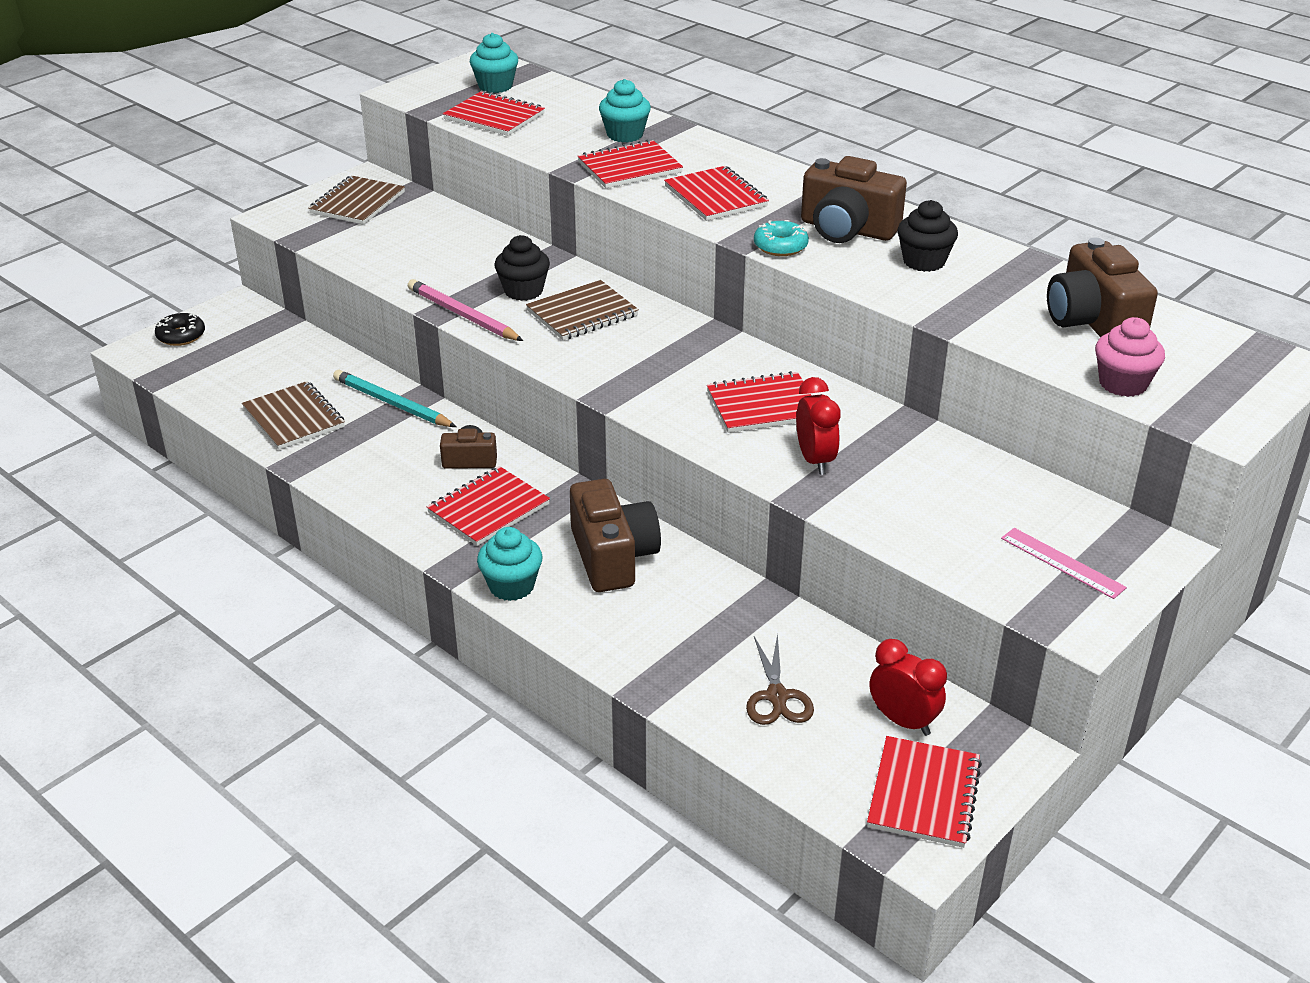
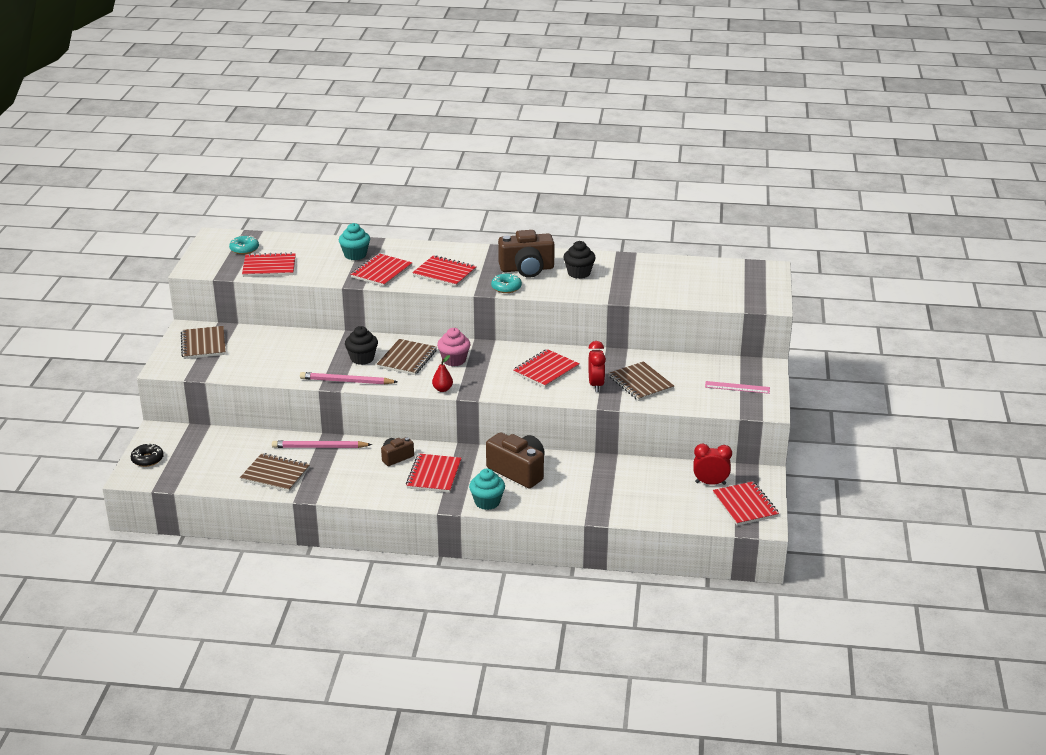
camera: 35 degrees left, 5 degrees down
turquoise pencil [333,370,456,427] -> pink pencil [272,441,372,448]
turquoise cupcake [470,33,518,93] -> turquoise donut [229,235,259,254]
brown scissors [746,634,814,725] -> none
red clock [796,377,841,475] -> red clock turned 45 degrees clockwise [588,341,606,392]
brown camera [1047,238,1158,337] -> none
pink cupcake [1095,317,1165,397] -> pink cupcake moved to [437,328,471,366]
none -> red pear [432,355,453,392]
none -> brown notebook [608,361,674,401]

